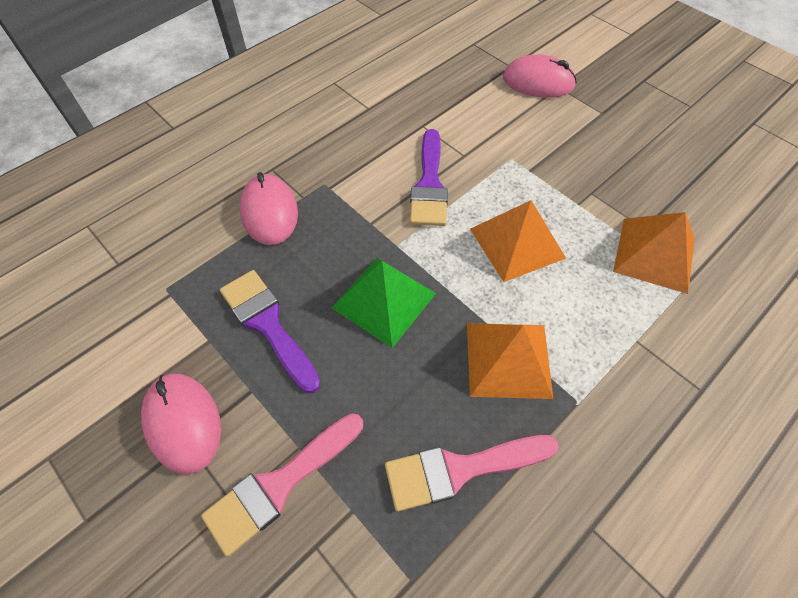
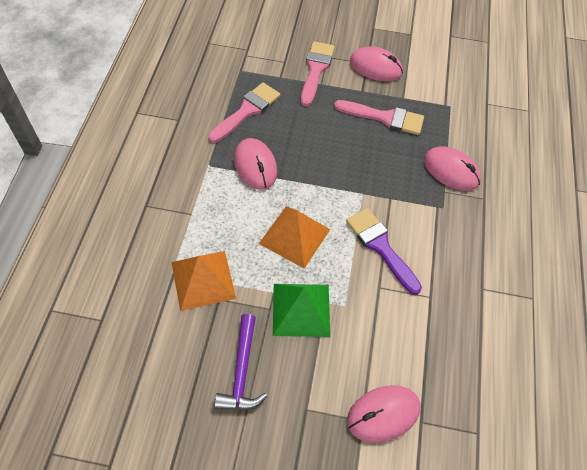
camera: 140 degrees right, 0 degrees up
purple brush [220,270,321,393] -> pink brush [334,100,424,135]
green pyramid [332,258,436,348] -> green pyramid moved to [273,284,330,337]
orange pyramid [467,323,553,399] -> pink mouse [234,138,277,190]
none -> purple hammer [214,314,267,411]

